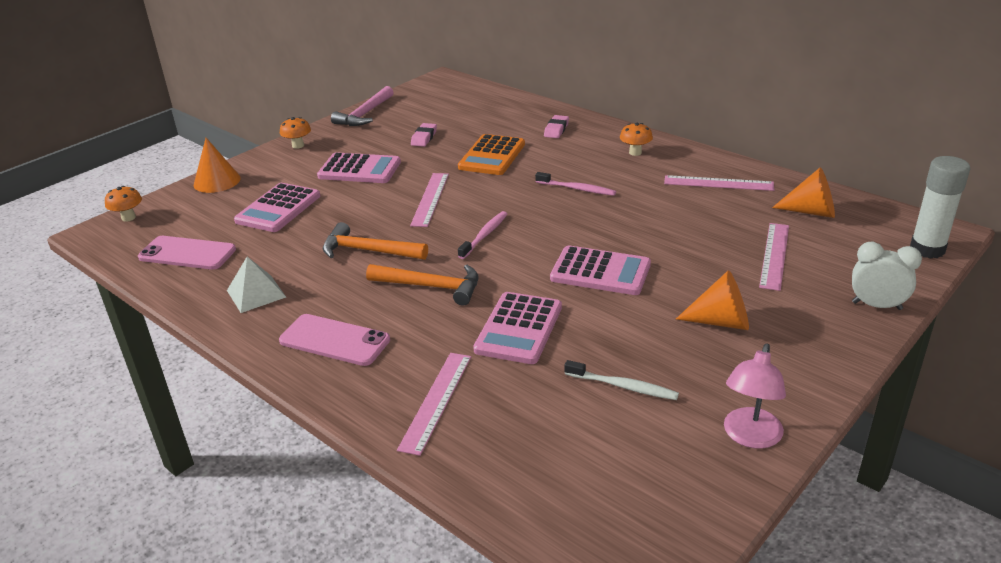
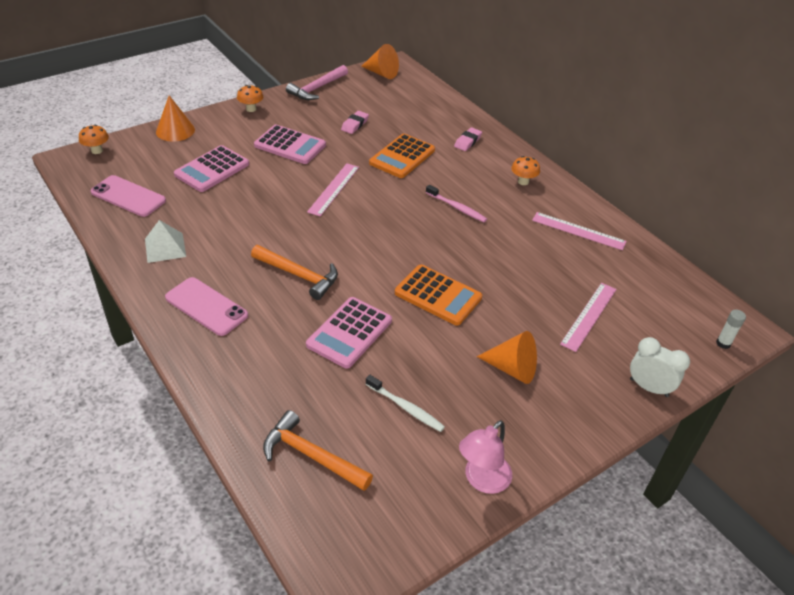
camera: 10 degrees right, 10 degrees up
orange hammer [323,222,428,260] -> orange hammer moved to [263,410,373,491]
pink ruler [397,353,471,456] -> none
pink toothbrush [458,211,507,259] -> none
pink calculator [550,245,651,295] -> orange calculator [395,265,482,325]
orange cone [772,167,835,218] -> orange cone moved to [361,44,399,79]
white glue stick [910,156,970,259] -> white glue stick [716,310,746,349], size x0.50

